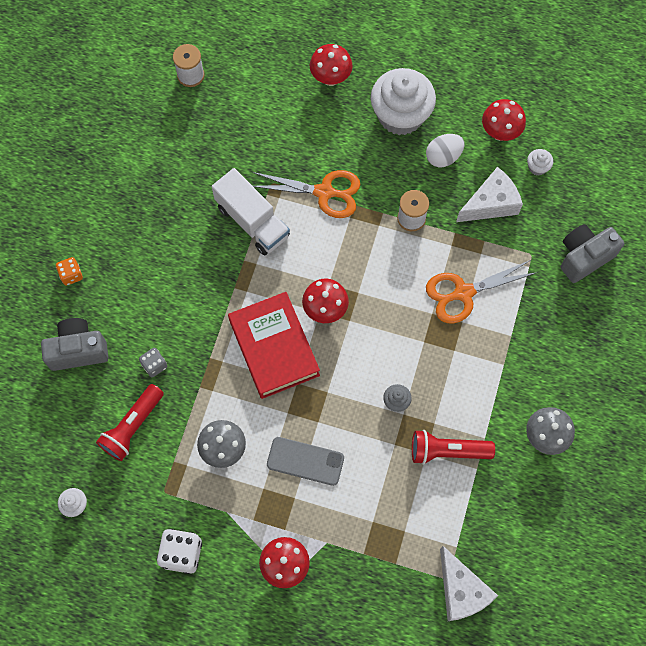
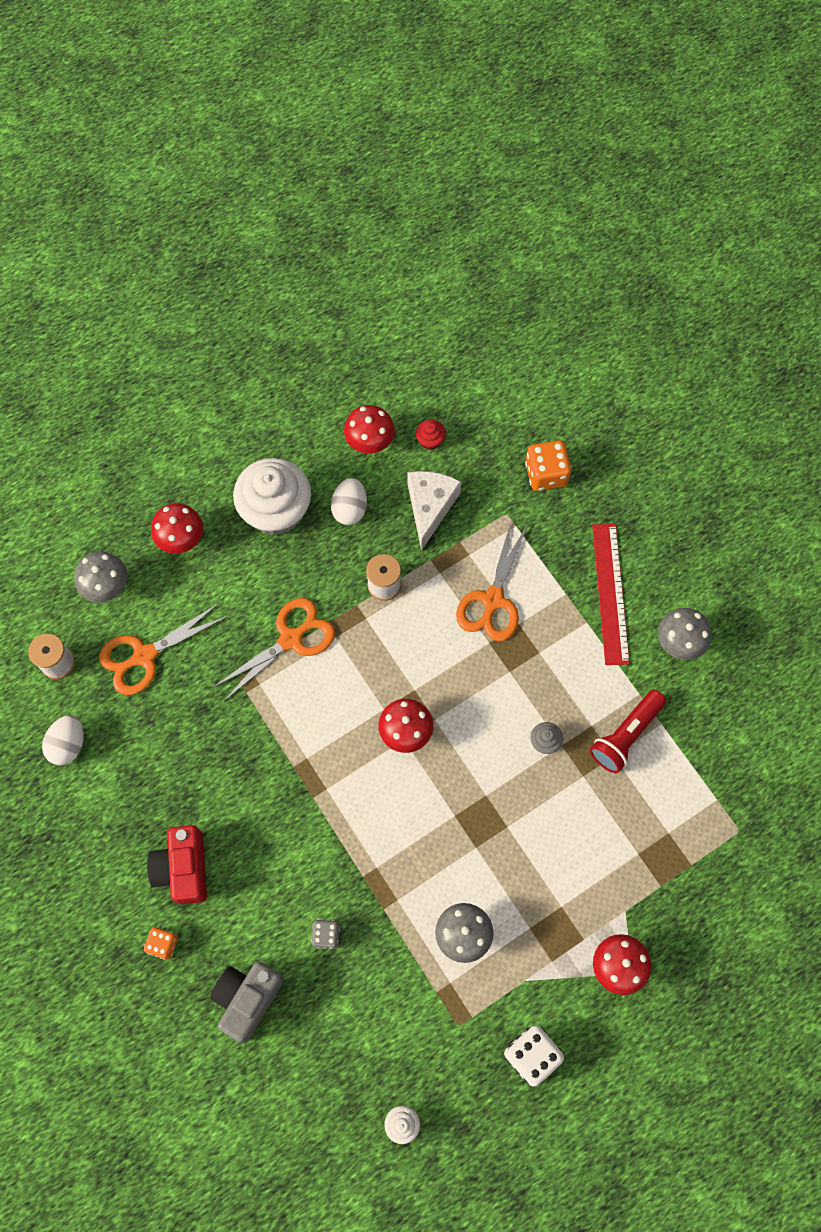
camera: 50 degrees left, 0 degrees up
red flashlight [96,384,164,461] -> none
white truck [212,168,290,255] -> none
red book [228,292,320,399] -> none
grey phone [267,437,344,486] -> none
white cheese [440,546,498,621] -> none
white cupcake [527,149,553,175] -> red cupcake [416,419,446,450]
grey camera [561,224,624,283] -> orange dice [525,440,572,491]
none -> white egg [42,715,84,765]
none -> grey mushroom [74,552,128,603]
none -> orange scissors [99,603,228,695]
none -> red camera [147,825,207,905]
none -> red ruler [592,524,630,665]

